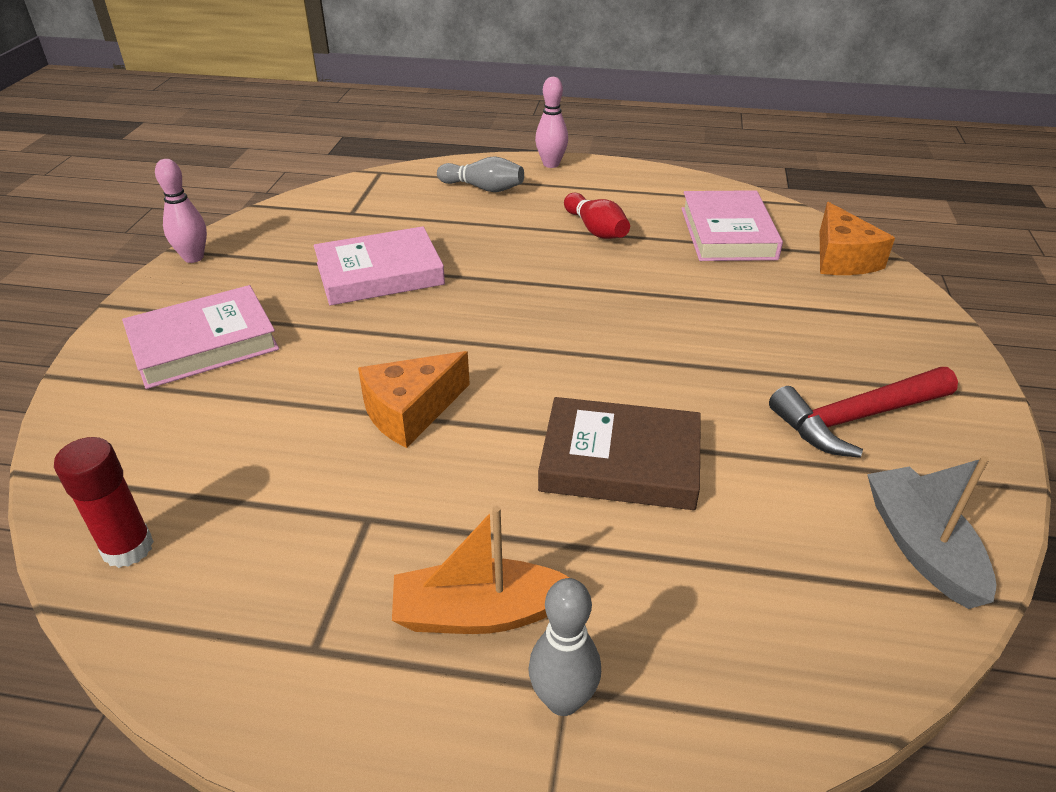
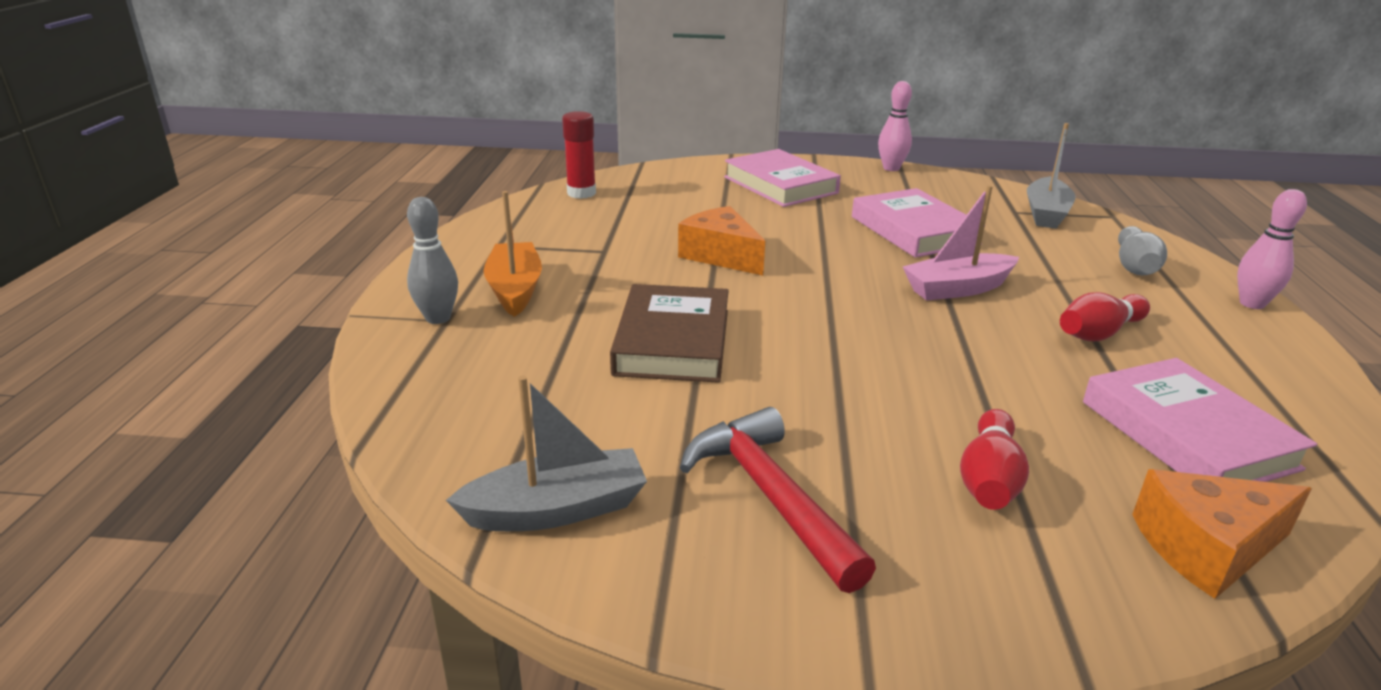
camera: 85 degrees right, 10 degrees down
pink book [681,190,783,261] -> pink book turned 75 degrees clockwise [1083,358,1317,482]
none -> pink boat [903,185,1019,301]
none -> red bowling pin [960,409,1029,510]
none -> grey boat [1027,123,1075,229]

